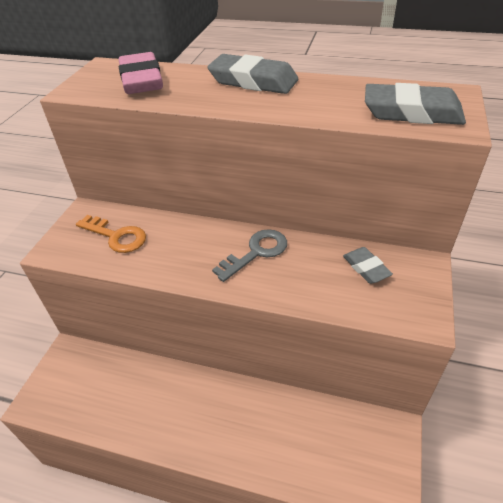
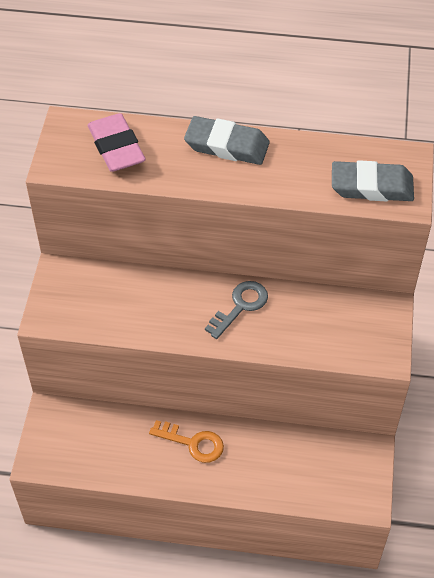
camera: 10 degrees left, 10 degrees up
orange key [76,215,146,253] -> orange key moved to [149,420,224,463]
grey eraser [343,247,393,284] -> none

